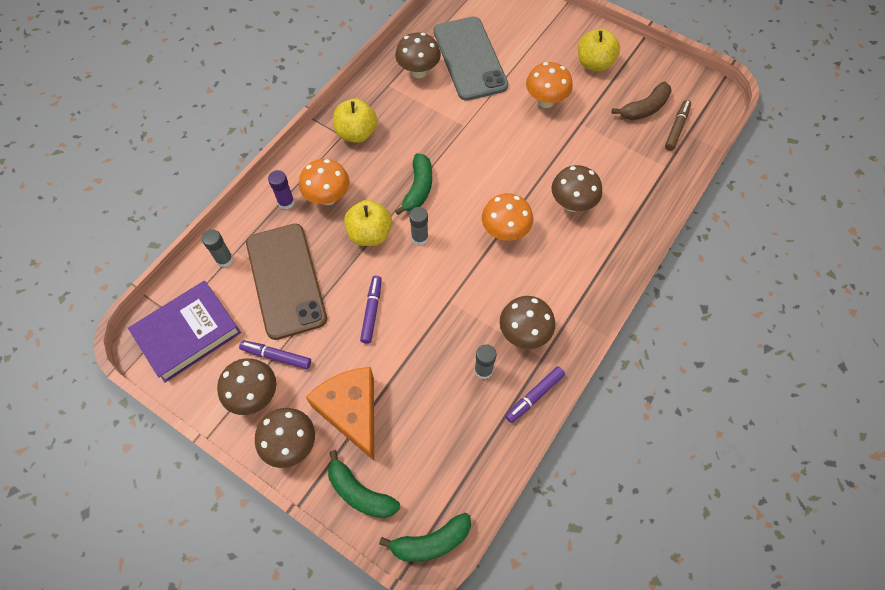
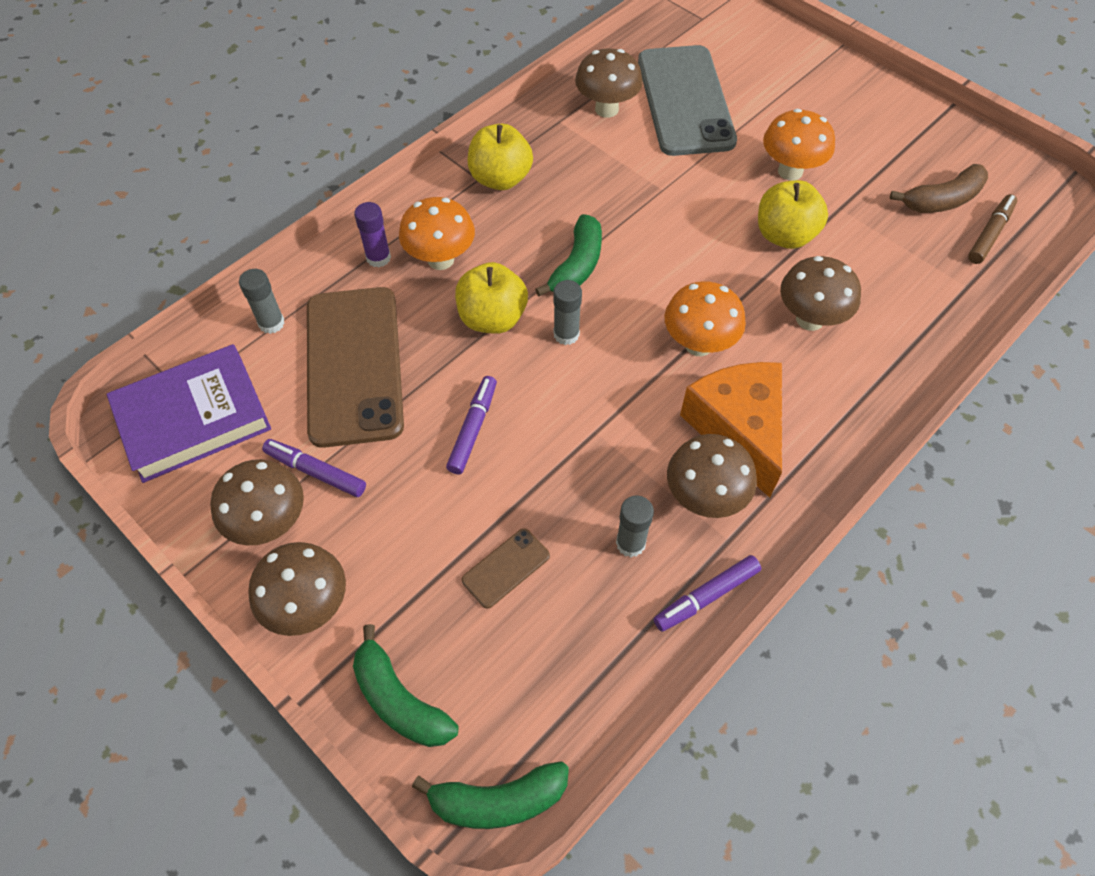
camera: 10 degrees right, 5 degrees down
orange cheese [306,367,374,461] -> orange cheese moved to [680,362,782,498]
yellow apple [578,29,620,72] -> yellow apple moved to [758,180,828,249]
none -> brown phone [462,528,550,608]

